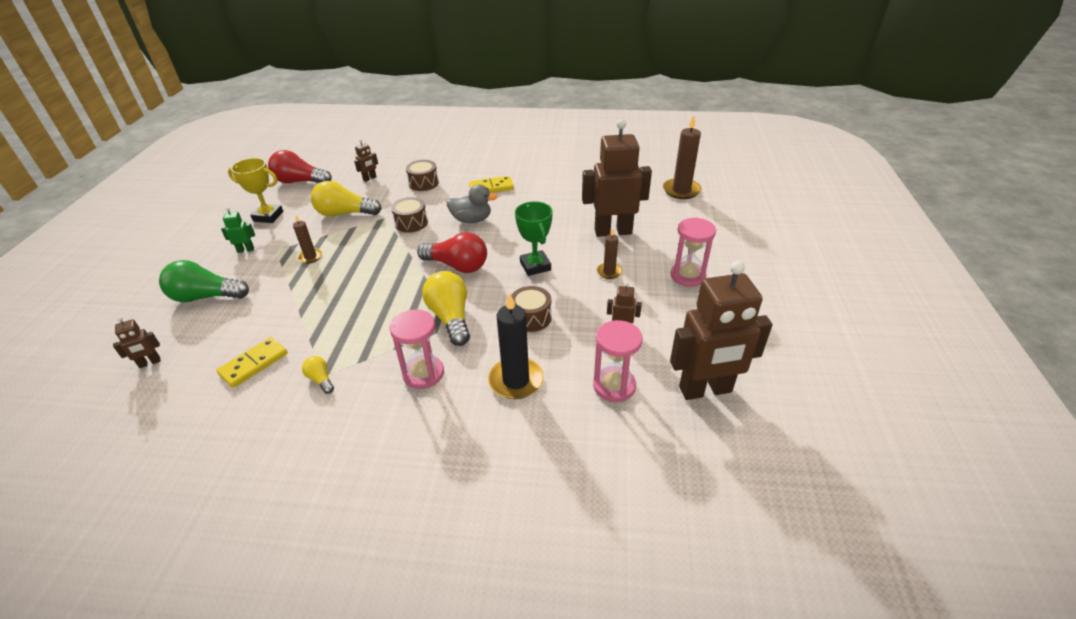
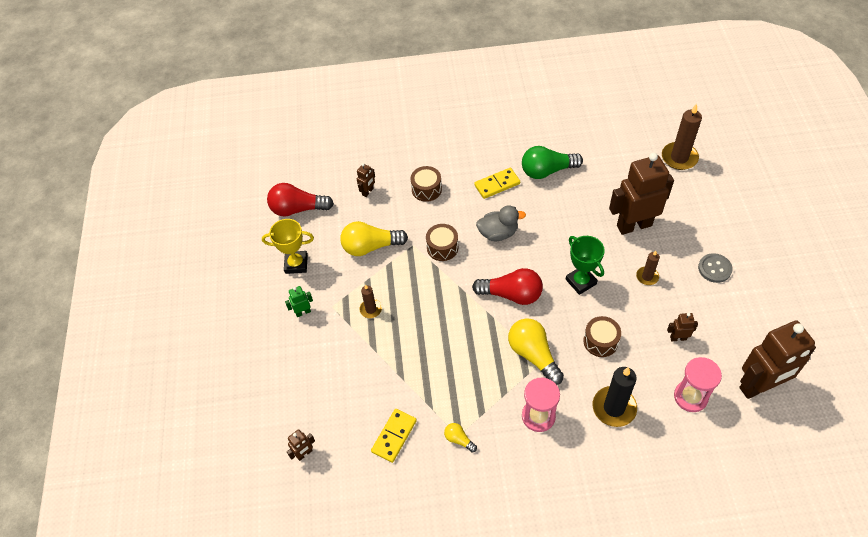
camera: 10 degrees left, 15 degrees up
green light bulb [159,260,249,302] -> green light bulb moved to [522,146,583,179]
pink hourglass [670,218,716,287] -> grey button [698,253,733,283]

